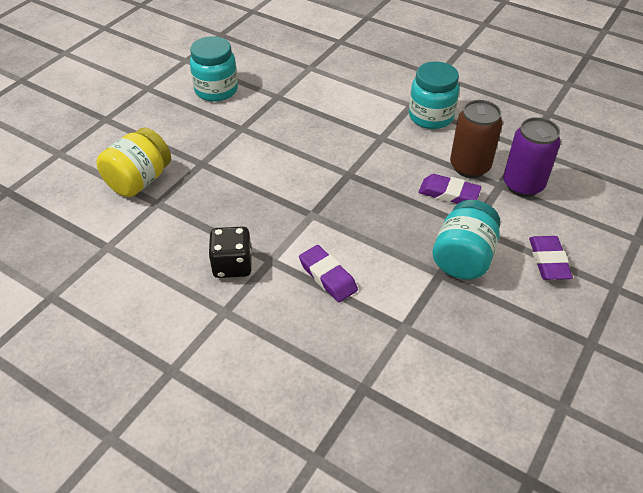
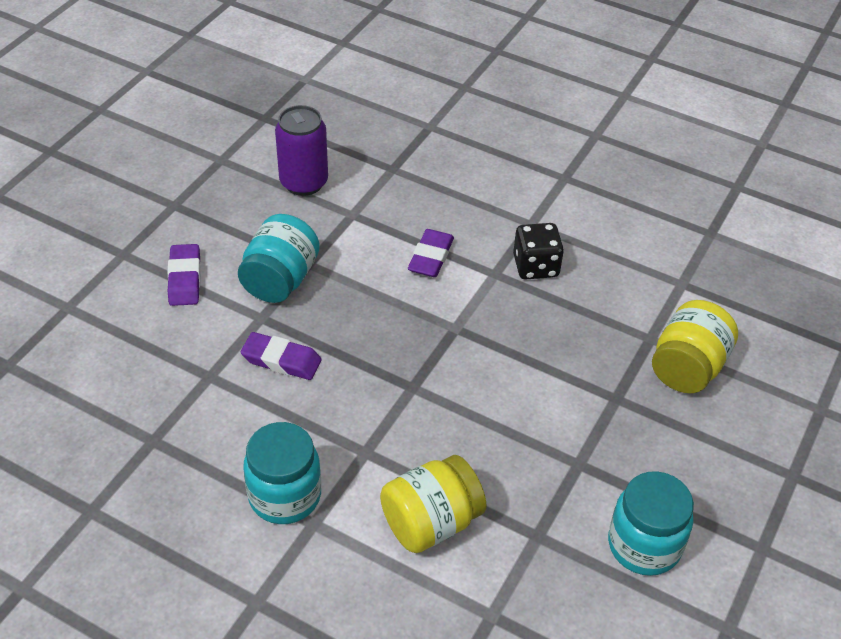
camera: 175 degrees right, 0 degrees up
purple eraser [299,245,358,302] -> purple eraser turned 60 degrees clockwise [408,229,454,277]
brown can [450,100,502,178] -> none
purple can [503,117,561,197] -> purple can moved to [275,105,328,196]
none -> yellow jar [380,455,486,553]

